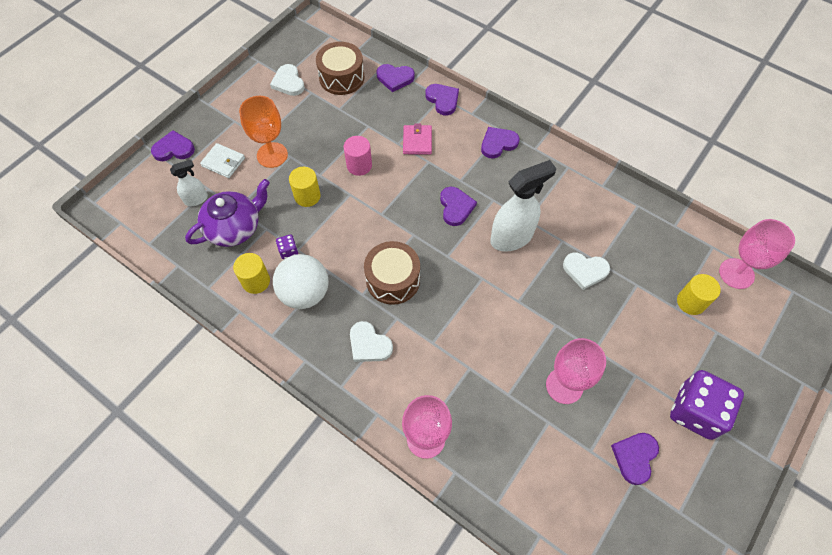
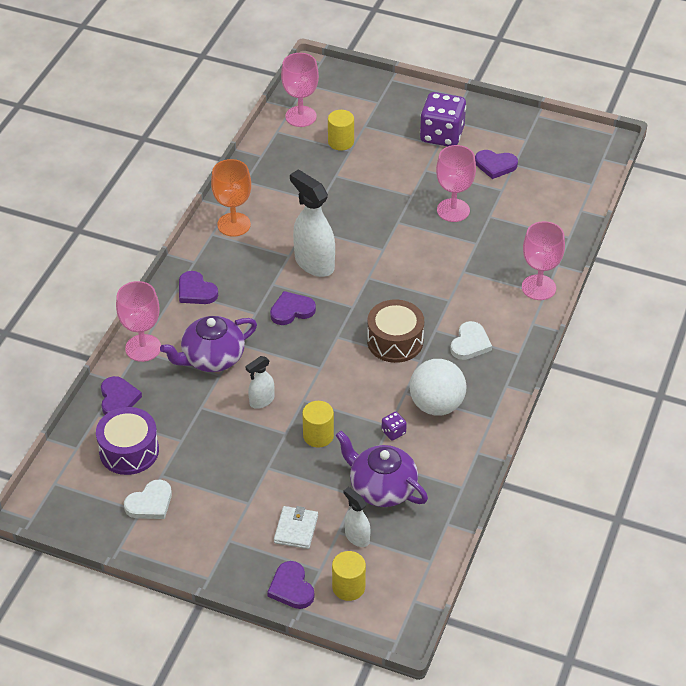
camera: 105 degrees left, 15 degrees down
yellow cylinder [233,253,270,294] -> yellow cylinder moved to [332,551,366,601]
orange goblet [239,96,288,168] -> orange goblet moved to [211,159,251,237]
brown drum [316,42,364,95] -> purple drum [96,407,159,475]
pink cylinder [344,136,372,176] -> white spray bottle [246,356,274,409]
pink wallet [403,124,432,155] -> purple teapot [160,316,257,372]
purple heart [425,84,459,115] -> pink goblet [116,281,161,362]
white heart [563,253,610,290] -> none

